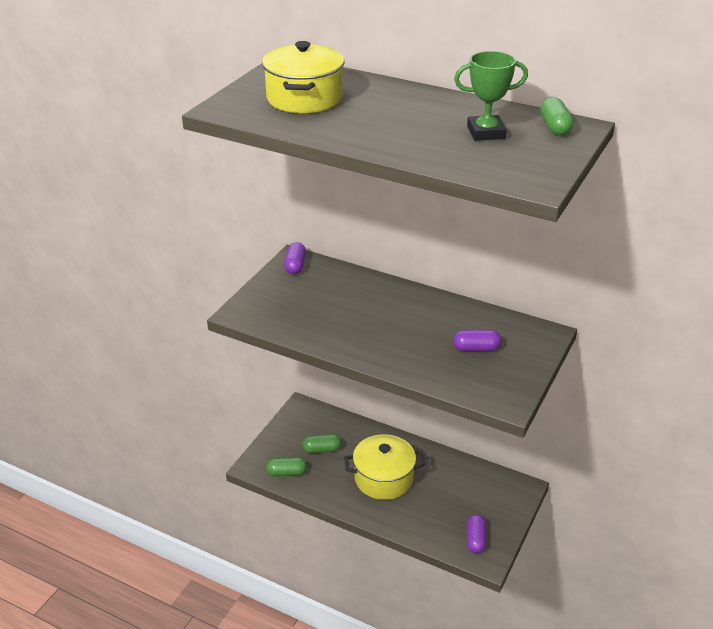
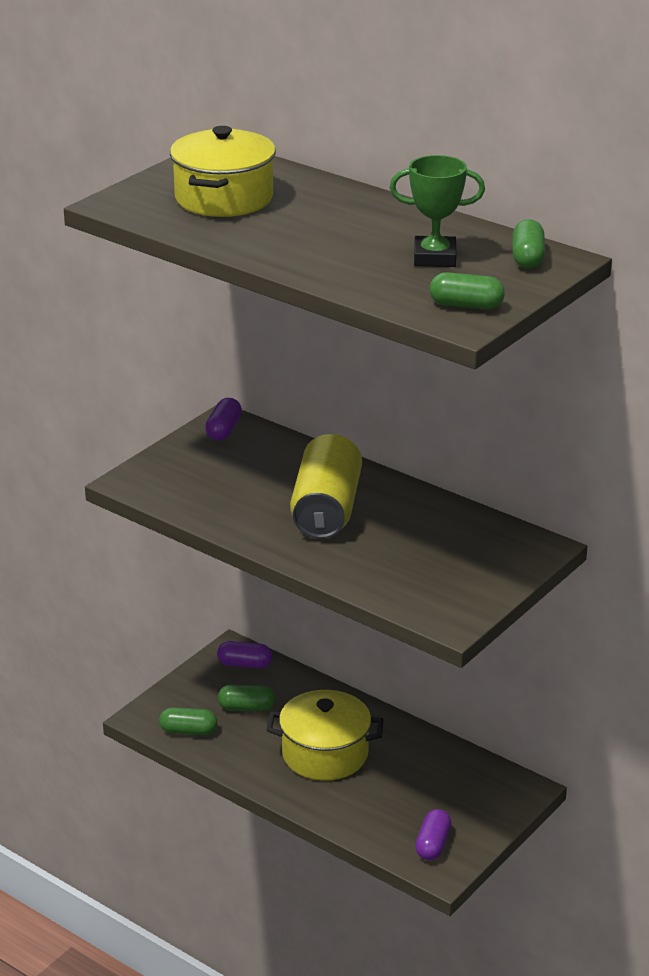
camera: 10 degrees right, 5 degrees down
purple capsule [453,330,501,352] -> purple capsule moved to [217,641,272,669]
none -> yellow can [290,434,362,539]
none -> green capsule [430,272,505,310]

